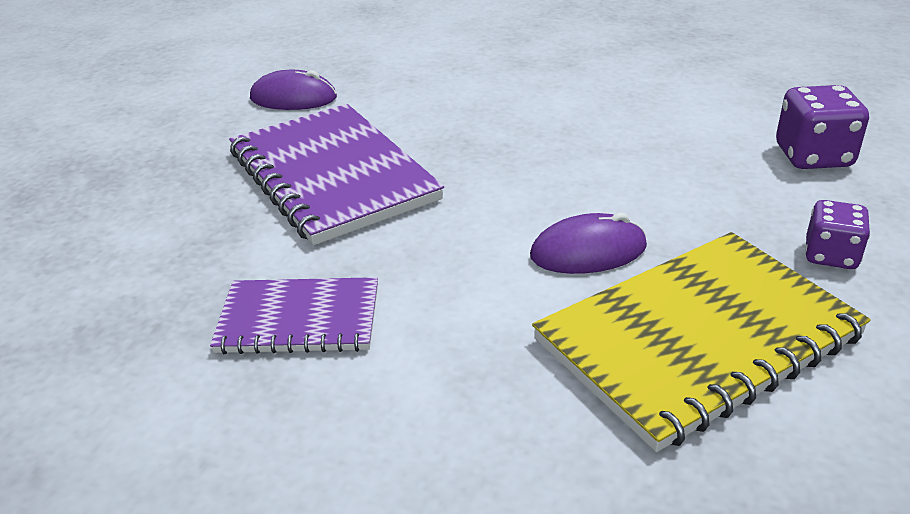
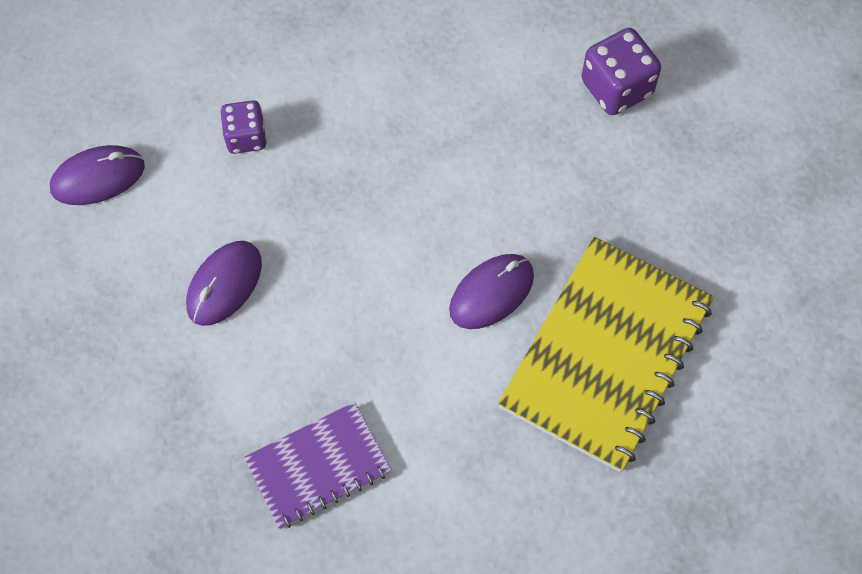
camera: 30 degrees left, 30 degrees up
purple notebook [229,104,444,245] -> purple mouse [186,241,262,326]
purple dice [805,200,870,269] -> purple dice moved to [220,100,267,154]

